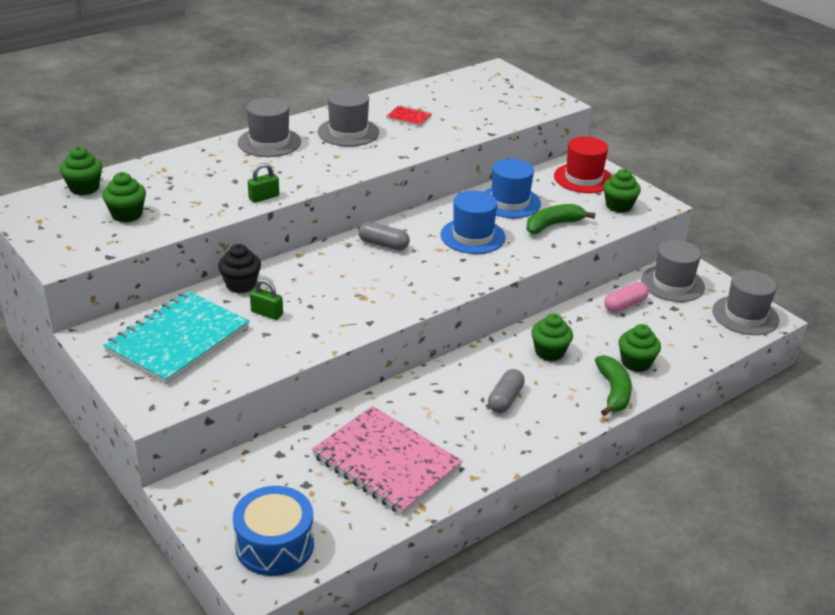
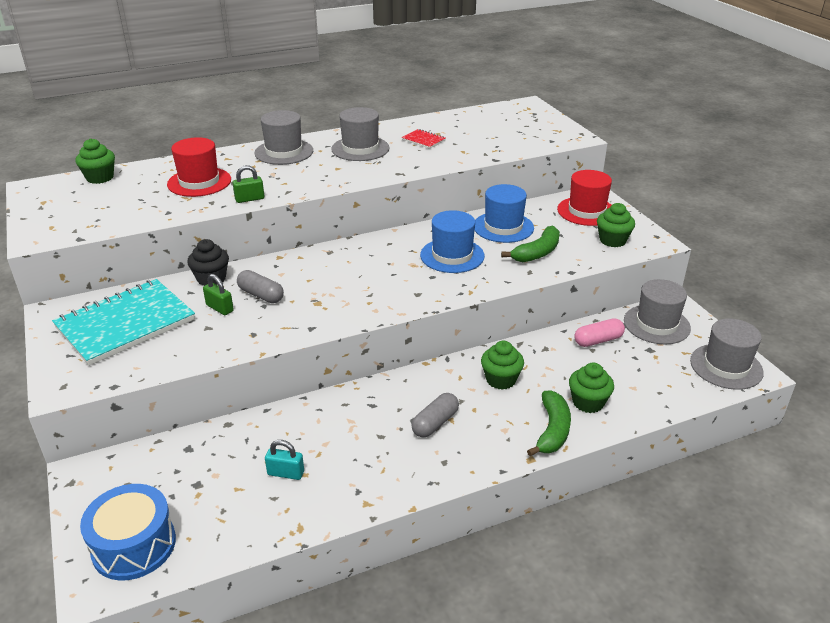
camera: 15 degrees right, 0 degrees up
green cupcake [102,172,146,222] -> none
pink notebook [312,406,462,515] -> turquoise padlock [265,440,304,480]
grey capsule [358,222,410,250] -> grey capsule moved to [237,270,284,303]
green banana [527,204,595,234] -> green banana turned 150 degrees clockwise [501,226,560,262]
none -> red hat [167,137,231,197]

